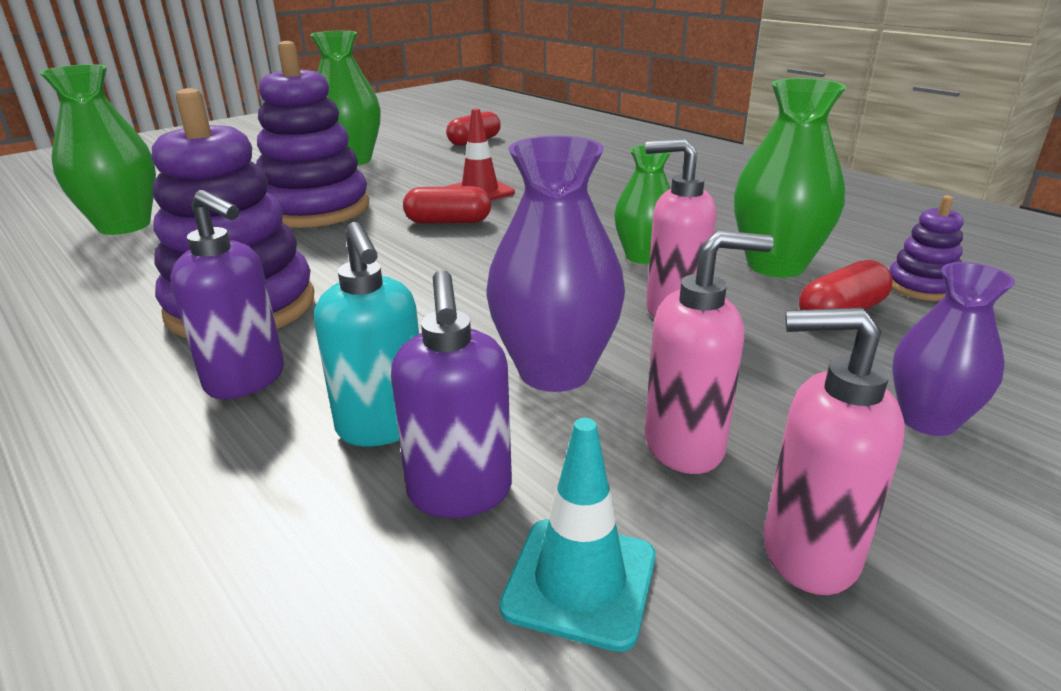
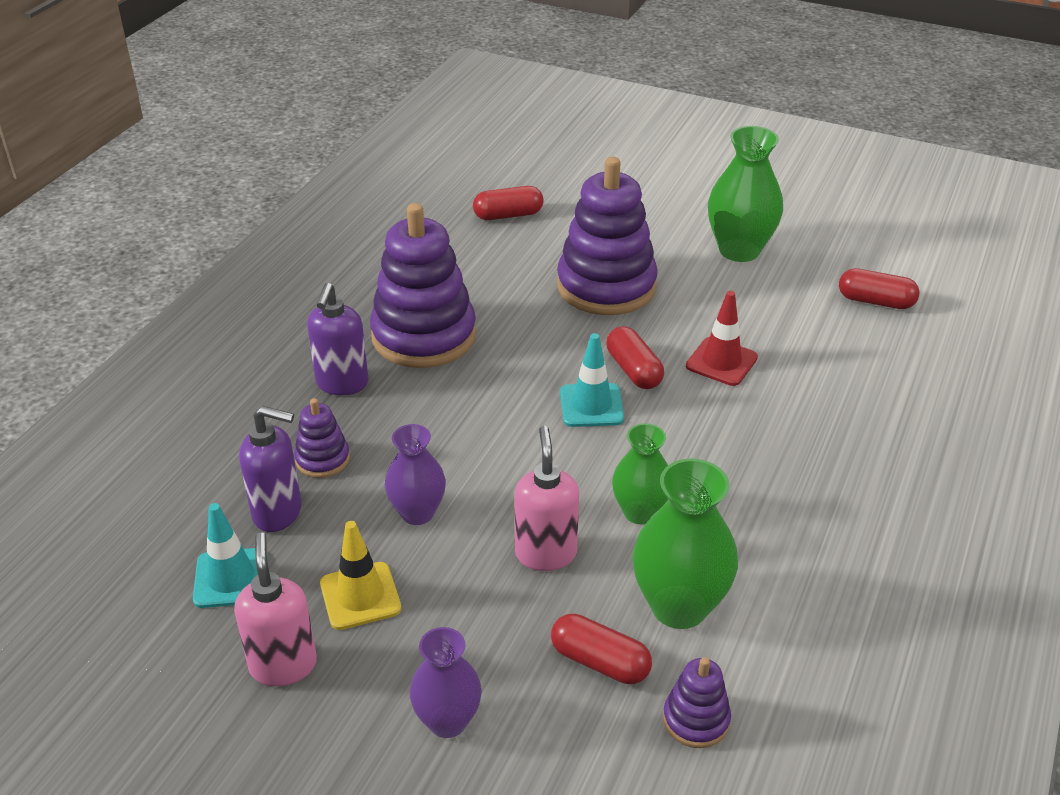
camera: 65 degrees right, 10 degrees up
green vase [39,64,156,235] -> red capsule [473,186,544,220]
turquoise soap dispenser [314,222,419,446] -> purple stacking toy [294,398,350,478]
purple soap dispenser [391,270,512,518] -> purple soap dispenser turned 135 degrees counterclockwise [239,406,302,532]
purple vase [487,136,625,392] -> purple vase [385,424,446,525], size x0.64
pink soap dispenser [645,230,773,474] -> yellow traffic cone [320,521,401,630]
none -> turquoise traffic cone [560,333,624,427]

